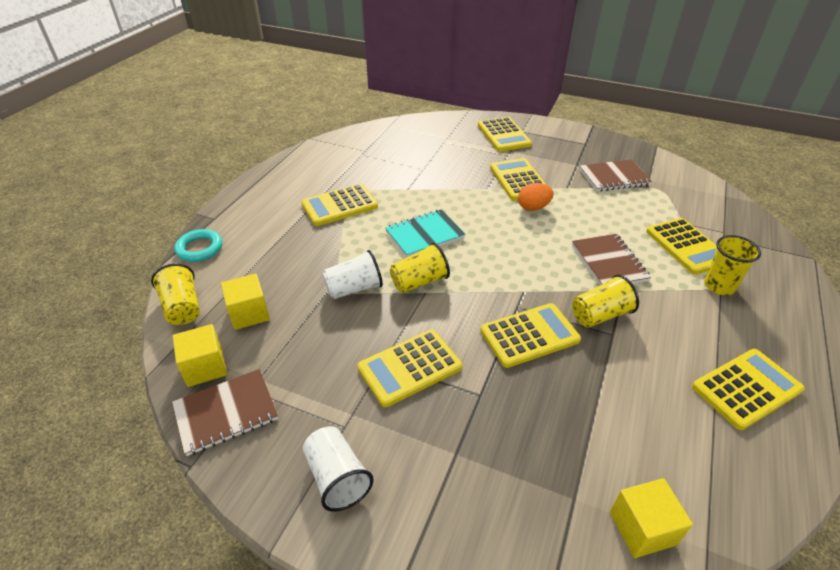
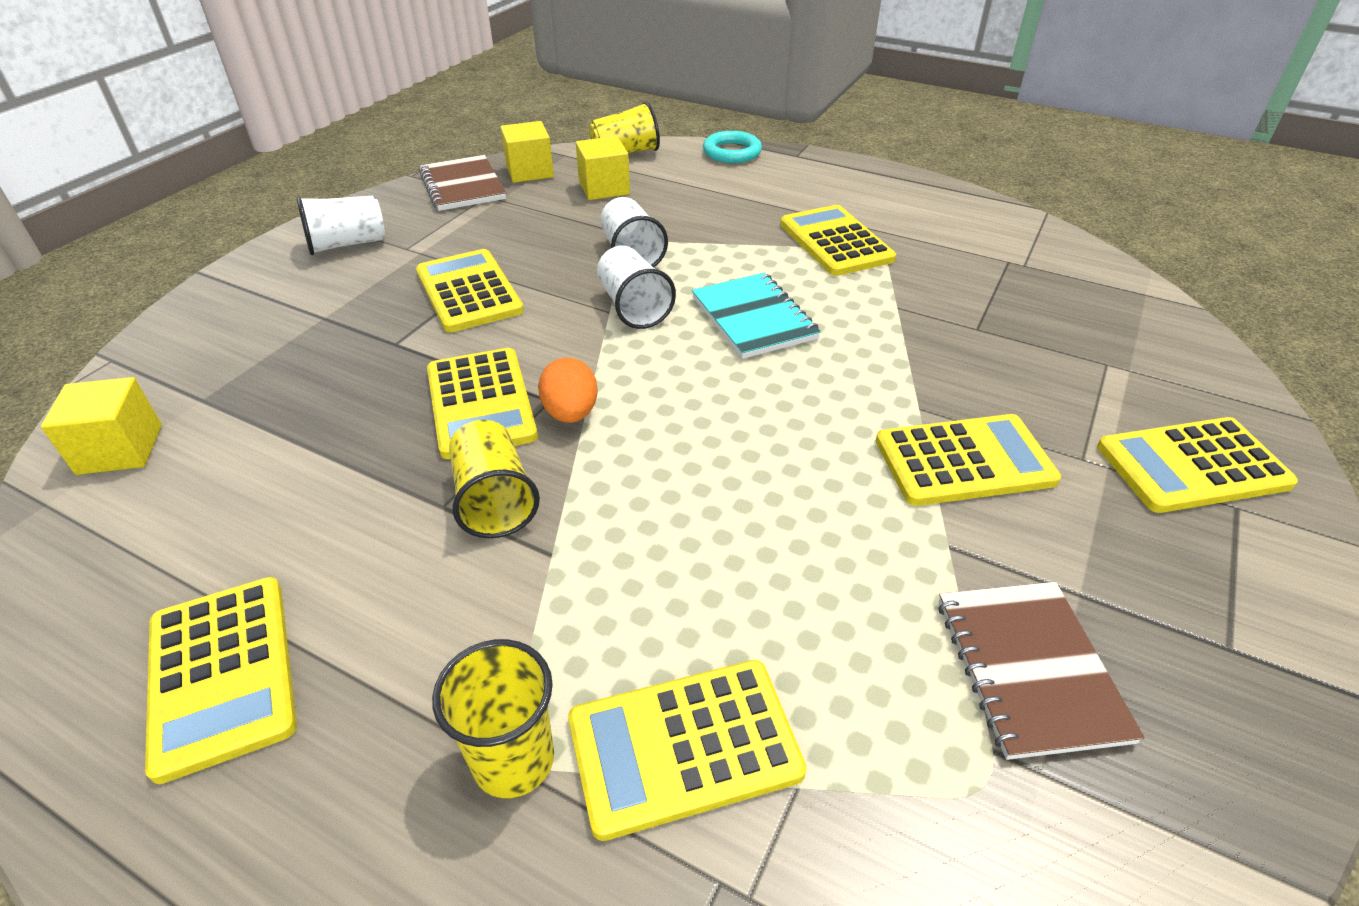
camera: 95 degrees right, 0 degrees up
yellow cup [390,243,450,293] -> white cup [597,246,676,329]
orange egg [518,183,554,211] -> orange egg moved to [538,358,598,423]
brown notebook [572,234,651,285] -> none

